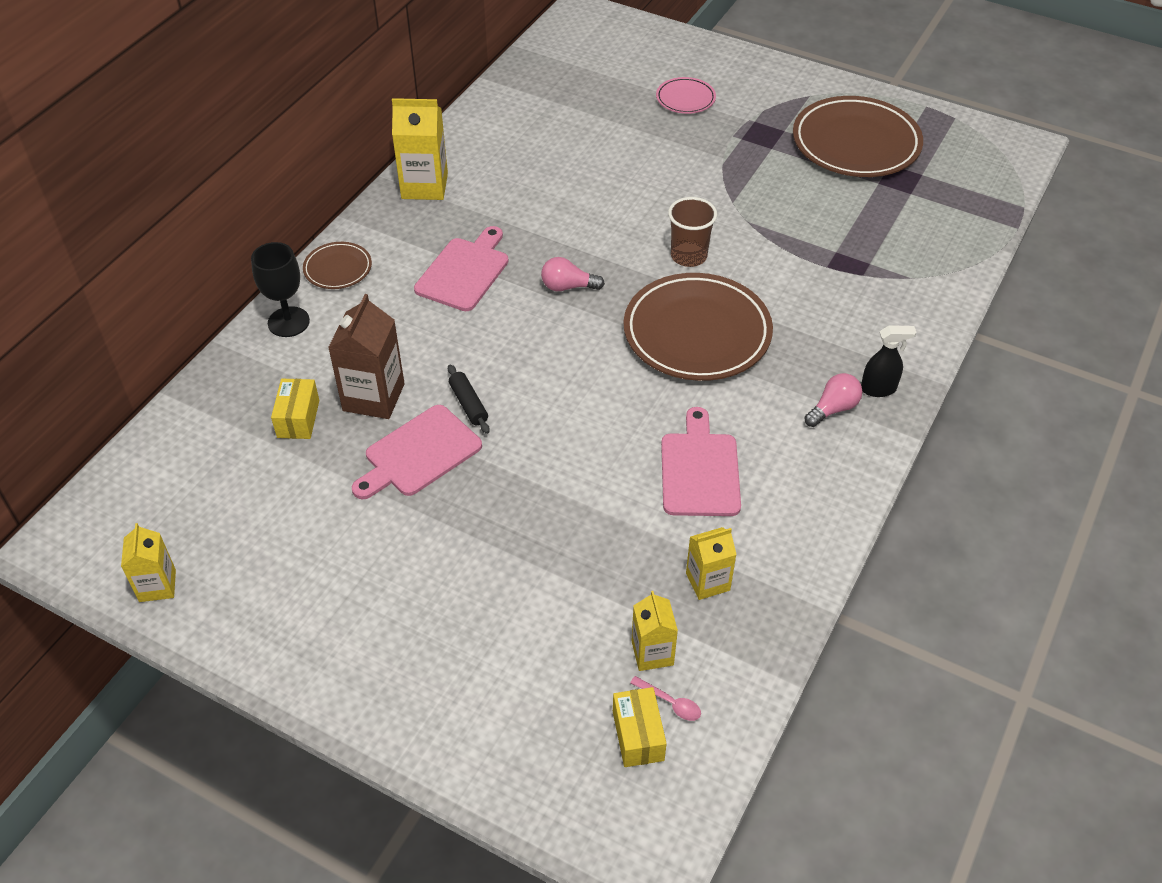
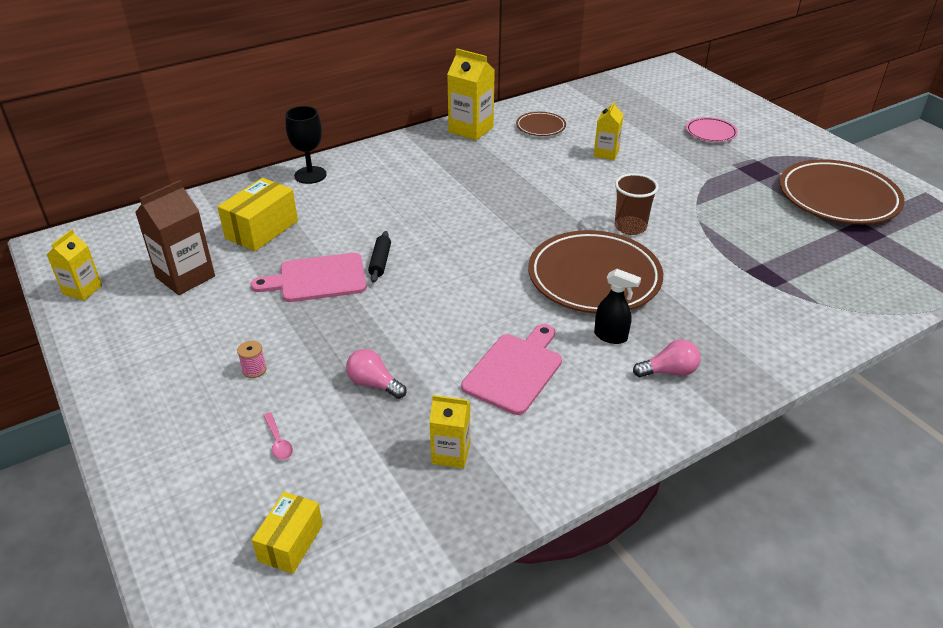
camera: 30 degrees right, 10 degrees down
yellow box [271,379,319,439] -> yellow box [217,178,298,251], size x1.54
brown plate [303,242,372,289] -> brown plate moved to [516,112,566,136]
brown carton [328,294,405,419] -> brown carton moved to [135,180,215,295]
pink cutting board [414,226,509,311] -> none
pink light bulb [541,257,605,291] -> pink light bulb moved to [346,349,407,399]
pink spoon [630,676,701,721] -> pink spoon moved to [263,412,293,460]
yellow carton [631,591,678,671] -> yellow carton moved to [594,101,624,160]
black spray bottle [861,325,916,397] -> black spray bottle moved to [594,269,641,344]
none -> pink spool [237,341,267,378]

